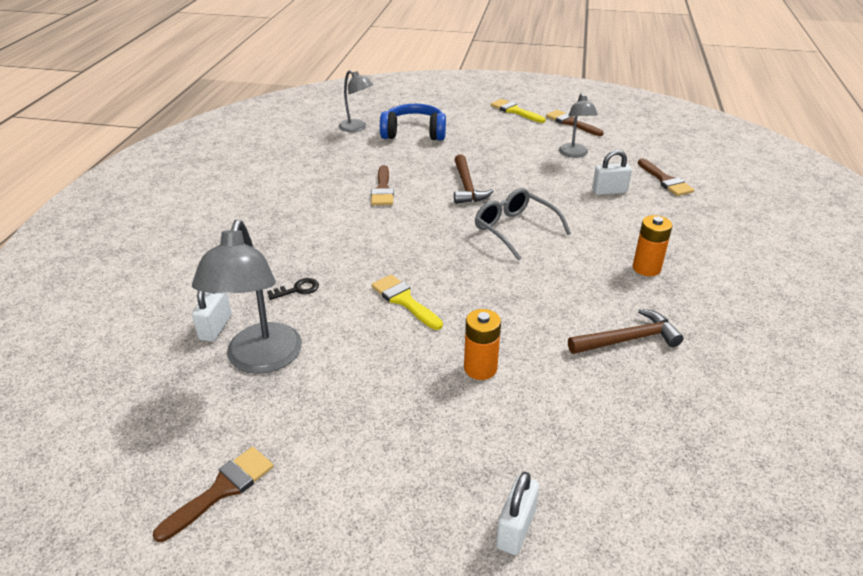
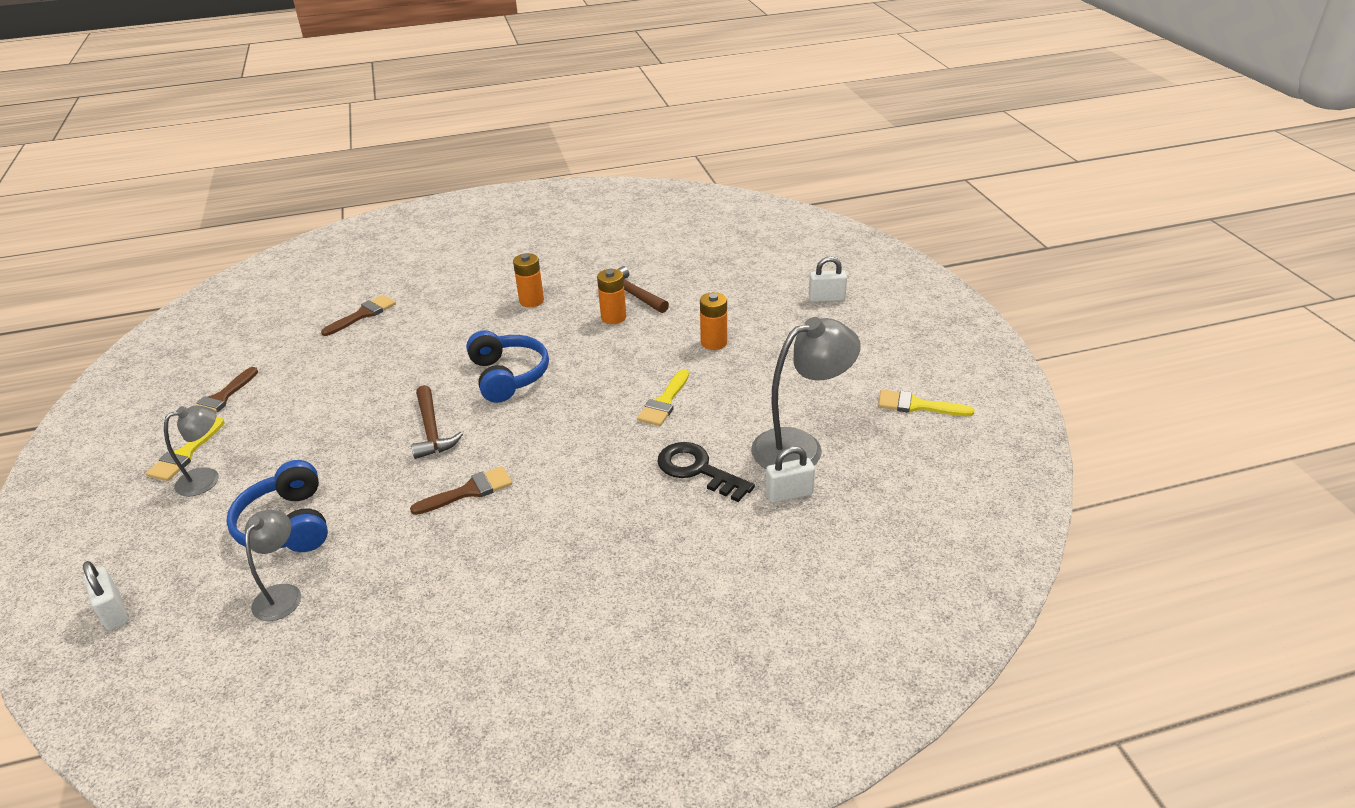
camera: 115 degrees left, 0 degrees up
brown brush [153,447,274,542] -> yellow brush [878,390,974,416]
black key [267,278,319,300] -> black key [657,442,755,502], size x1.93
brown hammer [454,154,494,204] -> brown hammer turned 105 degrees clockwise [411,385,463,459]
grey glasses [475,188,571,261] -> blue headphones [466,330,549,403]
grey lamp [559,93,598,158] -> grey lamp moved to [164,405,219,497]
white padlock [592,150,632,195] -> white padlock moved to [83,561,128,631]
none -> orange battery [597,269,626,324]

